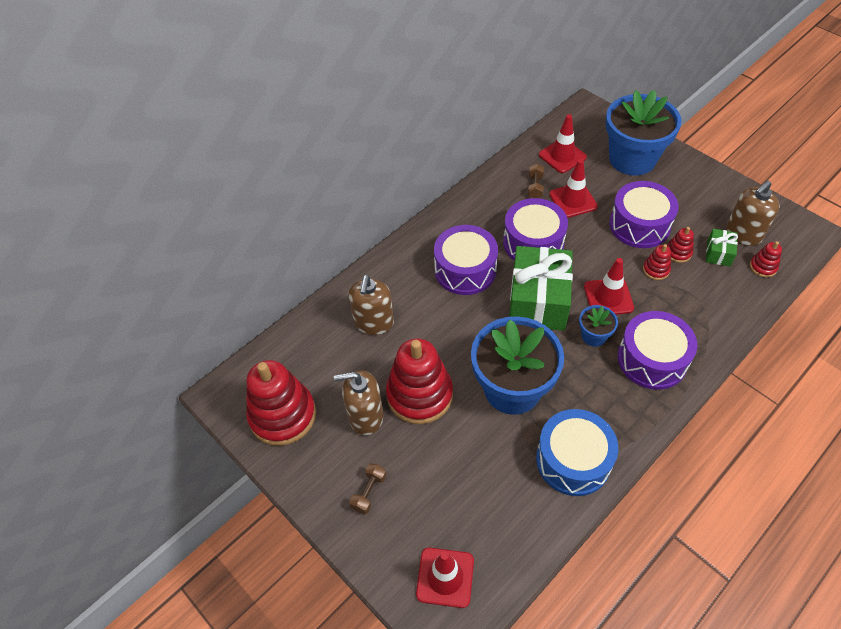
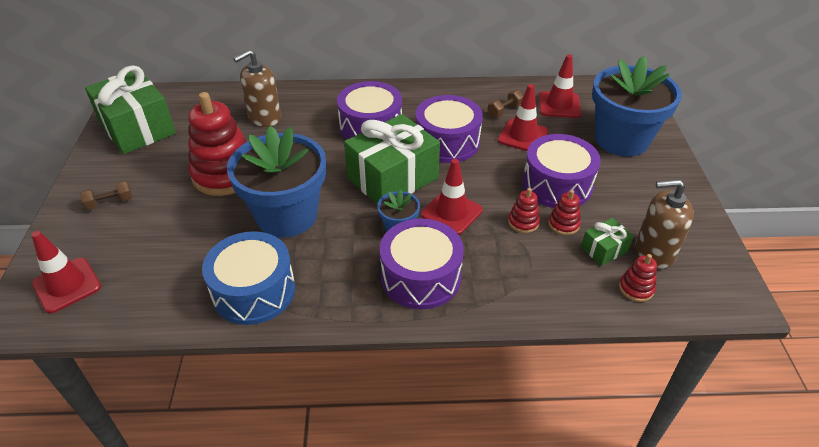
camera: 40 degrees right, 10 degrees down
red stacking toy [246,360,316,446] -> green gift [85,65,176,154]
brown soap dispenser [334,371,384,435] -> none

